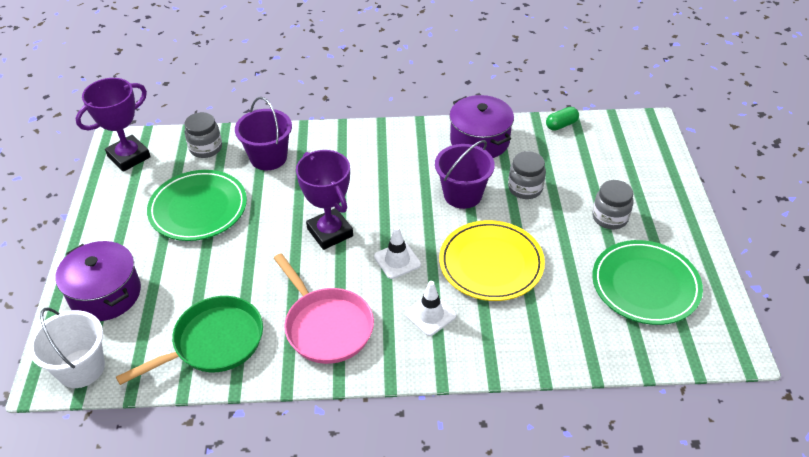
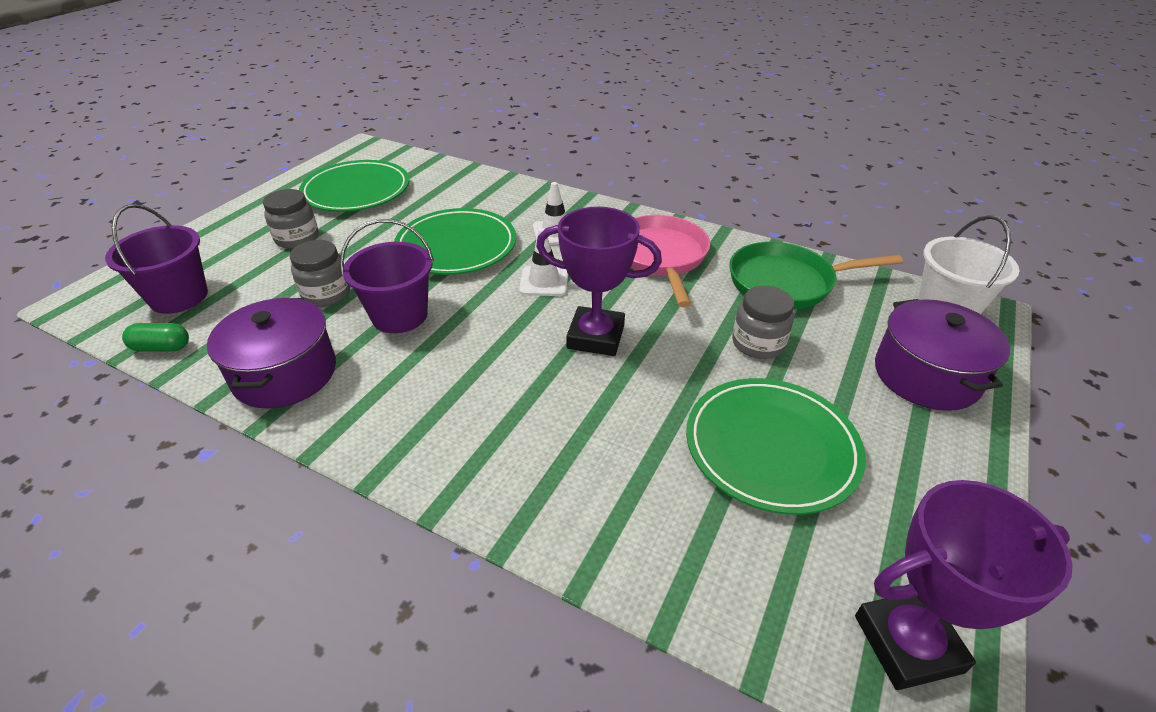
camera: 150 degrees left, 5 degrees down
grey jar [184,112,222,158] -> grey jar moved to [732,286,794,359]
purple bucket [235,97,292,170] -> purple bucket moved to [105,204,208,314]
purple trophy [296,150,353,250] -> purple trophy turned 75 degrees counterclockwise [536,207,662,356]
yellow plate [439,220,545,301] -> green plate [394,208,516,275]

